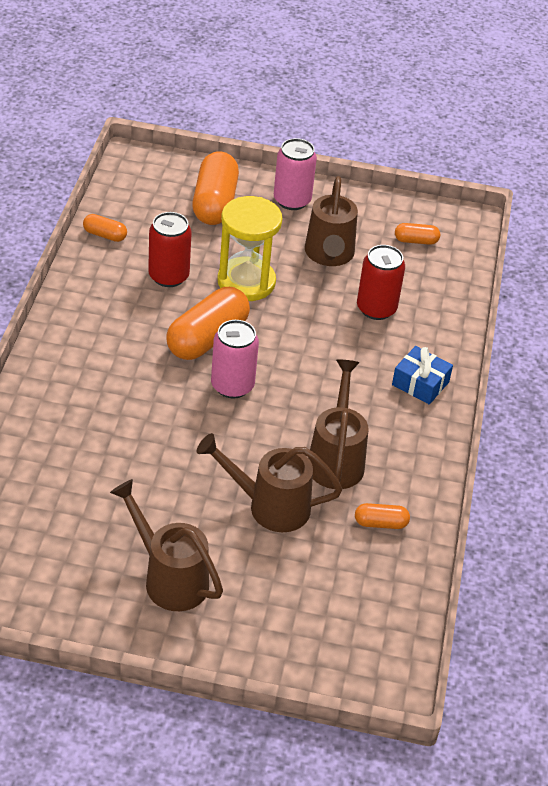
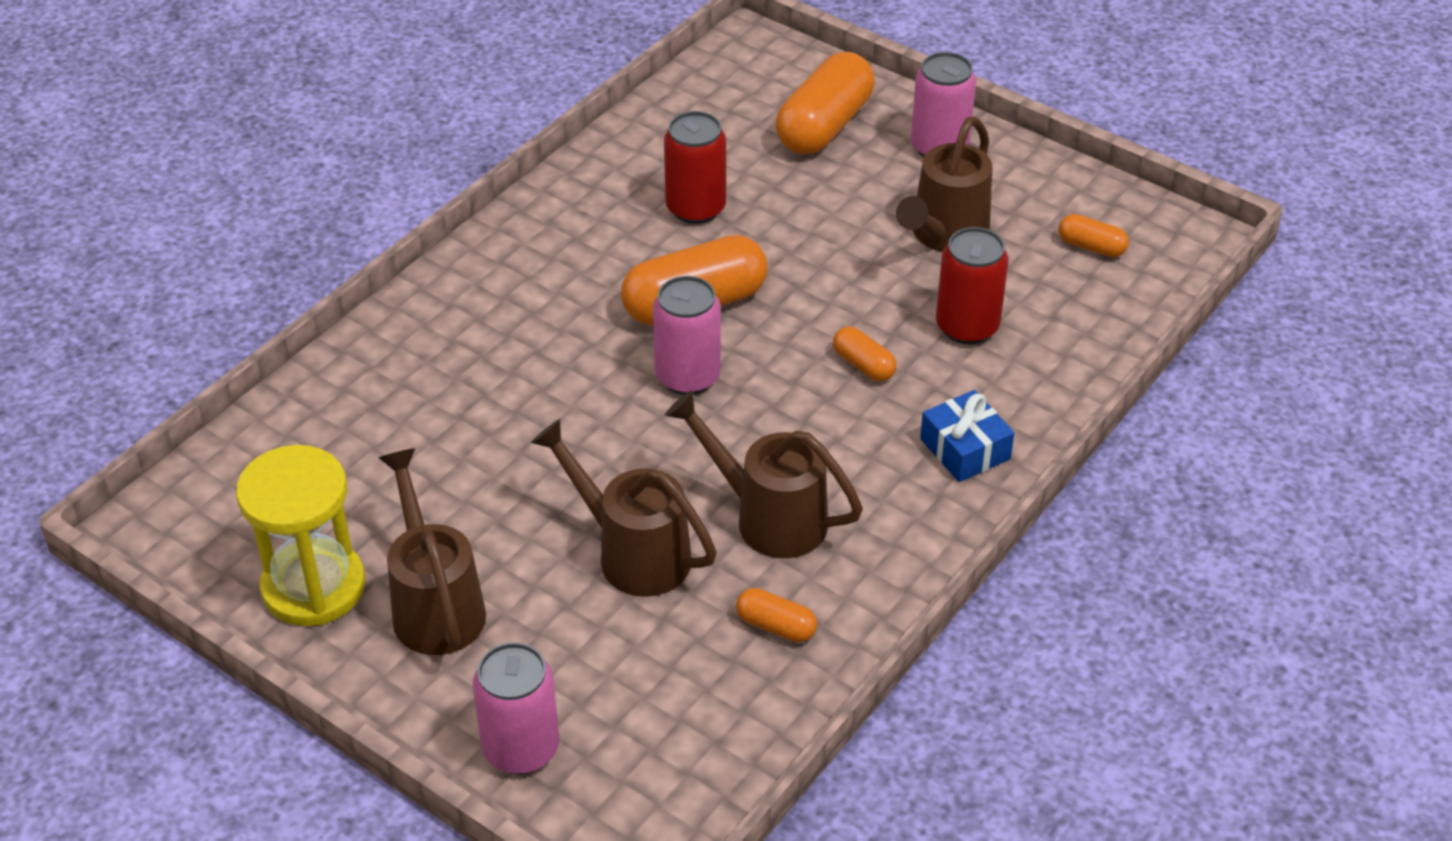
camera: 30 degrees right, 0 degrees up
orange capsule [83,214,127,242] -> orange capsule moved to [833,326,897,381]
yellow hourglass [217,196,282,301] -> yellow hourglass moved to [236,445,366,626]
brown watering can [308,359,369,489] -> brown watering can turned 90 degrees counterclockwise [665,390,863,558]
none -> pink can [473,642,559,774]

